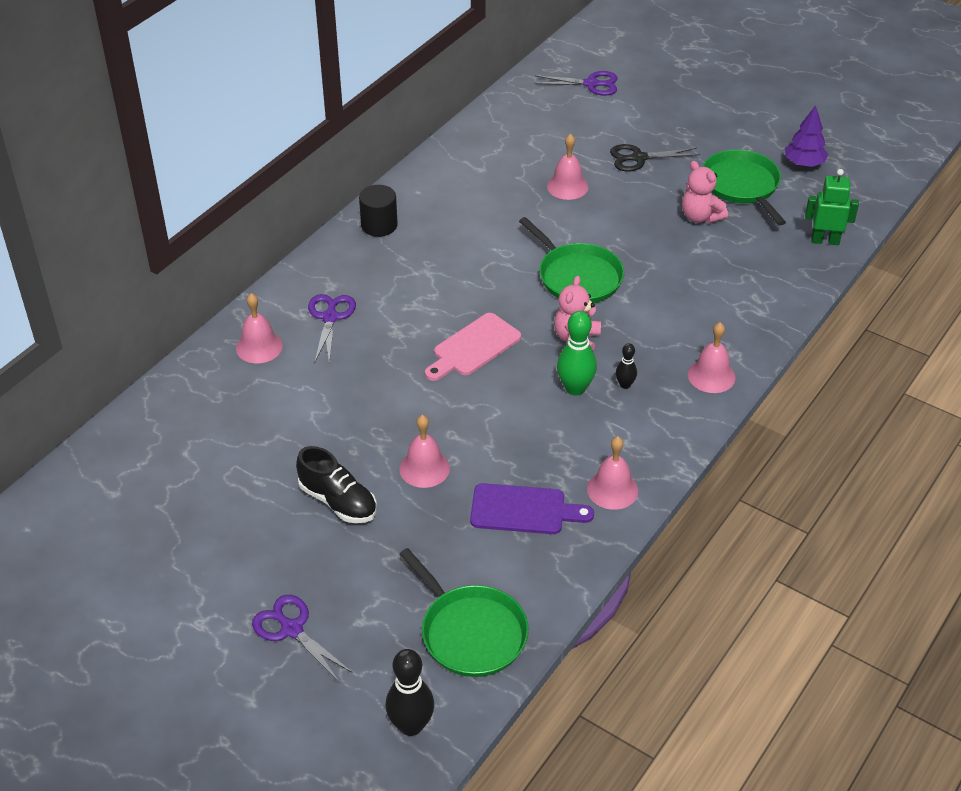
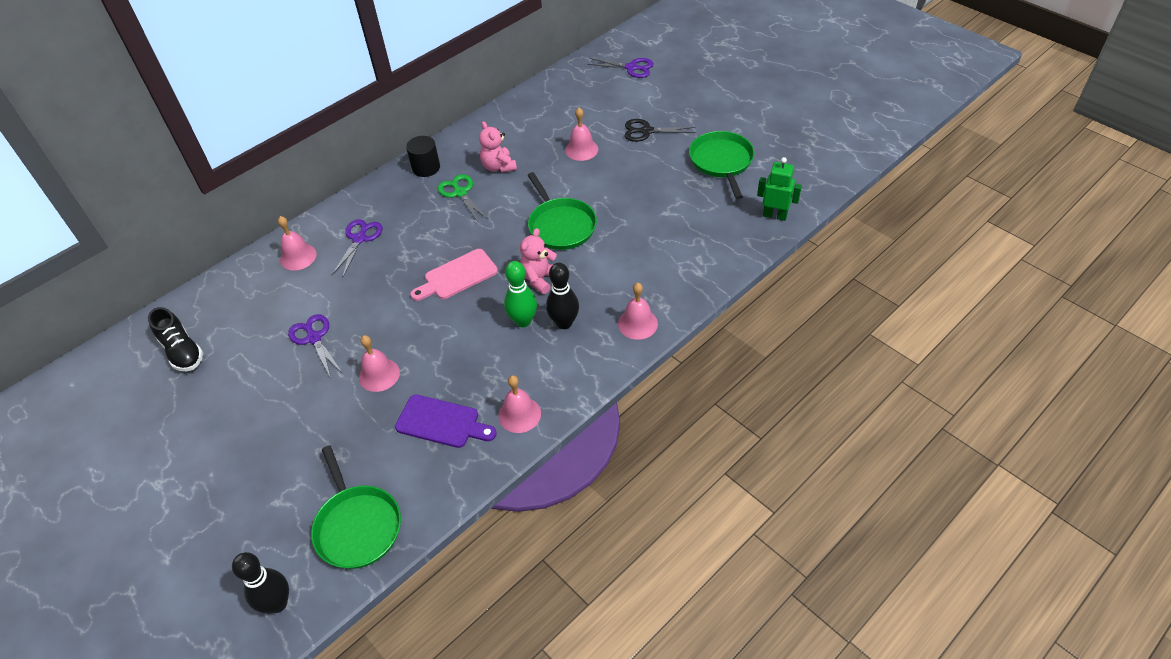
camera: 15 degrees right, 5 degrees up
purple scissors [252,595,353,683] -> purple scissors moved to [288,314,342,378]
black shoe [296,446,377,523] -> black shoe moved to [148,307,203,371]
black bowling pin [616,343,637,389] -> black bowling pin [546,263,579,329], size x1.83
pink teddy bear [682,161,728,224] -> pink teddy bear moved to [479,121,517,173]
purple tree [785,105,828,167] -> none
none -> green scissors [438,174,489,222]

